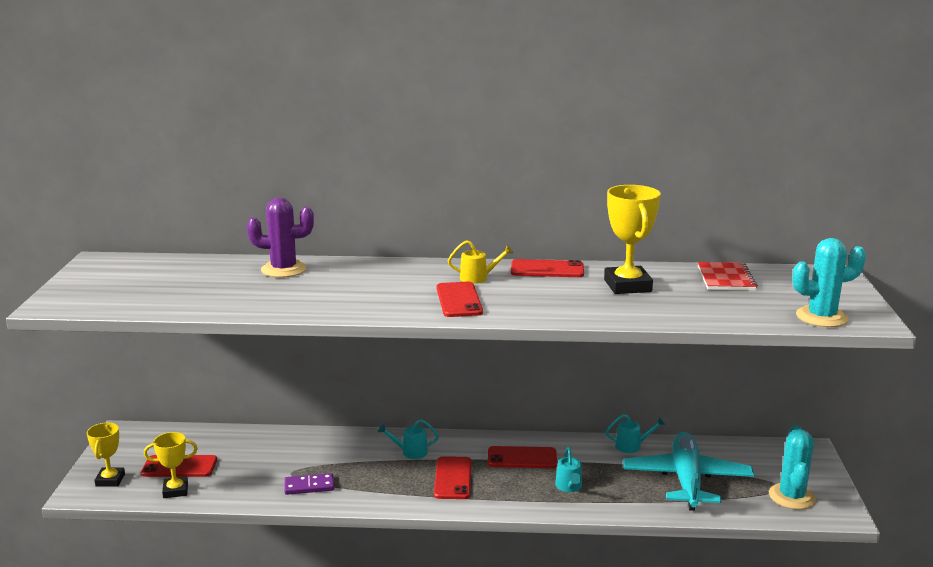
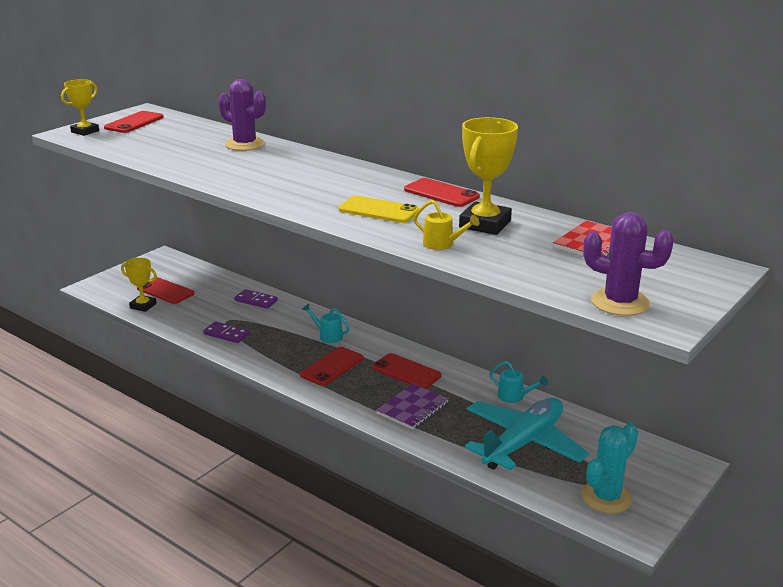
camera: 35 degrees right, 5 degrees up
yellow trophy [87,423,125,487] -> yellow trophy moved to [61,79,99,136]
red phone [436,282,483,317] -> red phone moved to [104,111,164,133]
yellow watering can [448,240,513,284] -> yellow watering can moved to [414,200,479,250]
turquoise watering can [555,447,582,492] -> purple notebook [376,384,449,430]
turquoise cactus [792,238,866,327] -> purple cactus [583,212,674,316]
none -> purple domino [235,289,278,309]
none -> yellow phone [338,196,419,223]

